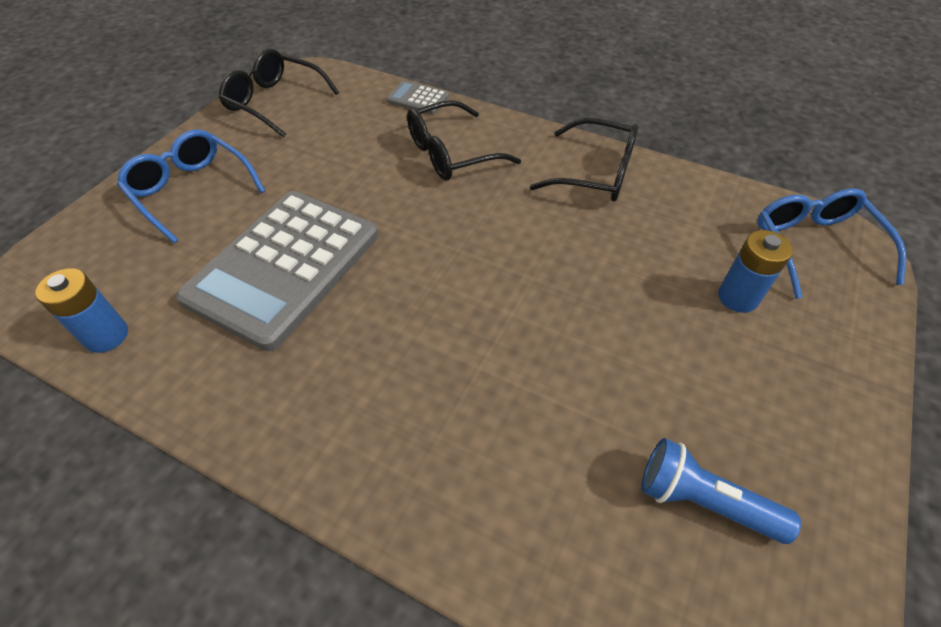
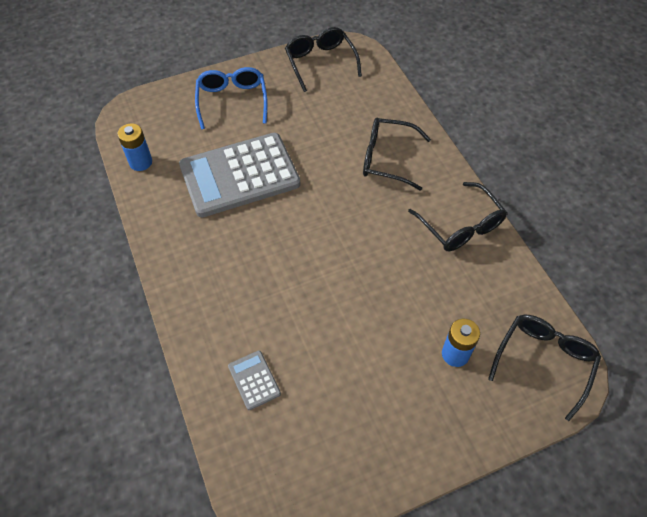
camera: 40 degrees right, 5 degrees up
grey calculator [386,81,449,114] -> grey calculator moved to [228,350,281,410]
blue flashlight [641,438,801,544] -> none
blue glasses [757,189,906,299] -> black glasses [488,315,601,421]

